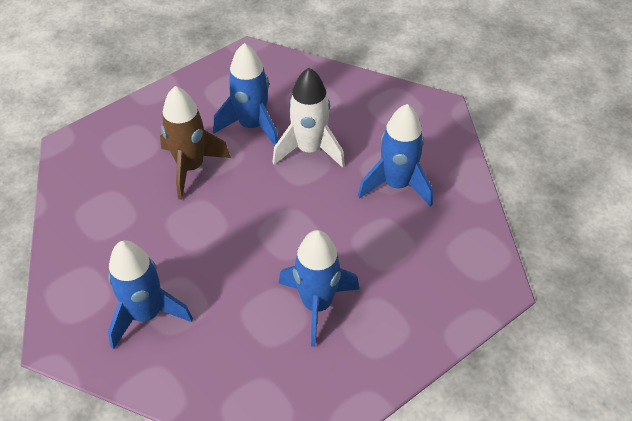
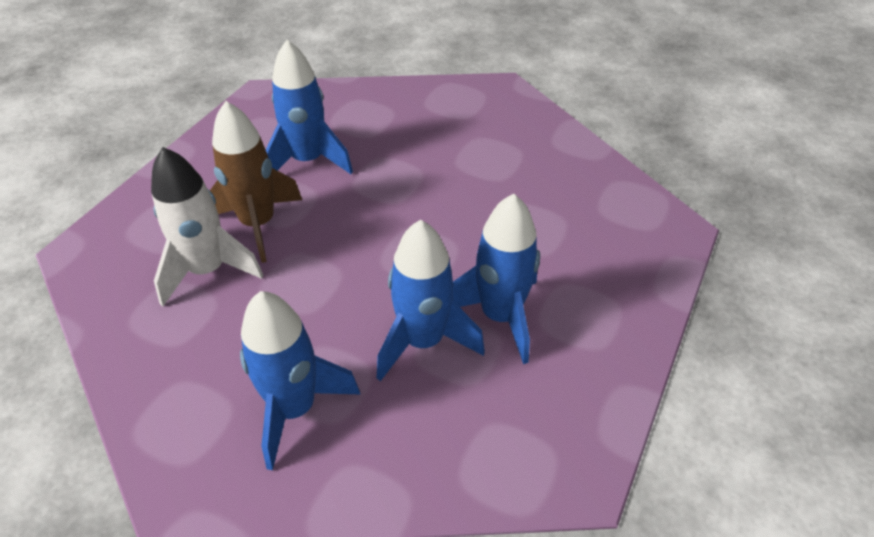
camera: 25 degrees left, 5 degrees down
white rocket [272,68,345,168] -> white rocket moved to [151,147,263,306]
blue rocket [358,104,433,207] -> blue rocket moved to [377,220,485,381]

